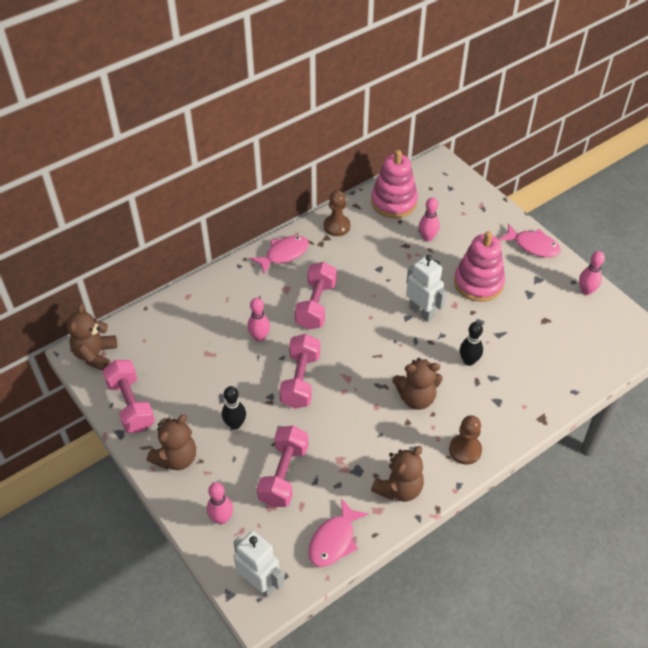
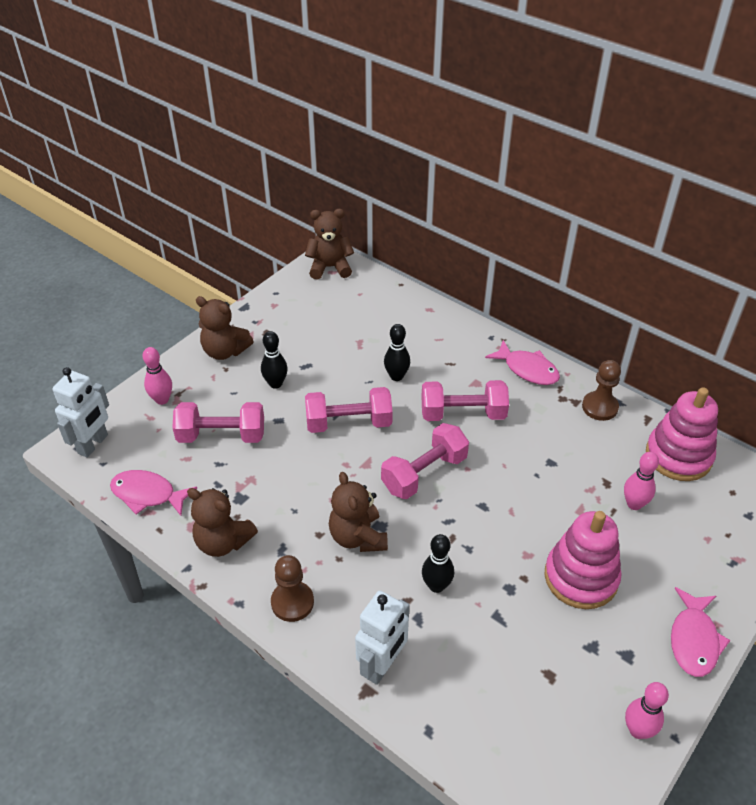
camera: 75 degrees right, 5 degrees down
pink dumbbell [102,360,155,433] -> pink dumbbell moved to [381,423,469,499]
pink bowling pin [247,298,270,342] -> black bowling pin [384,324,410,381]
white robot [406,255,447,322] -> white robot moved to [355,591,409,685]

